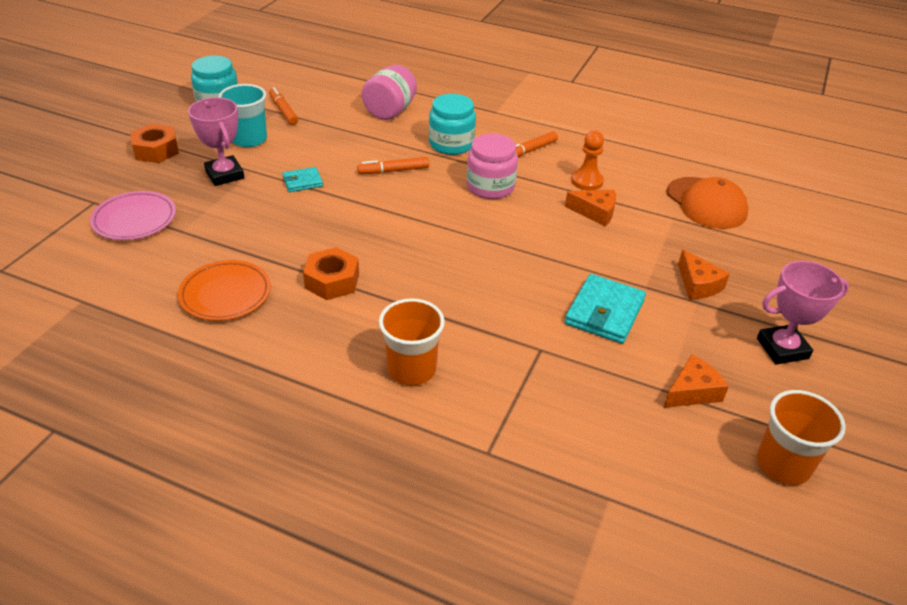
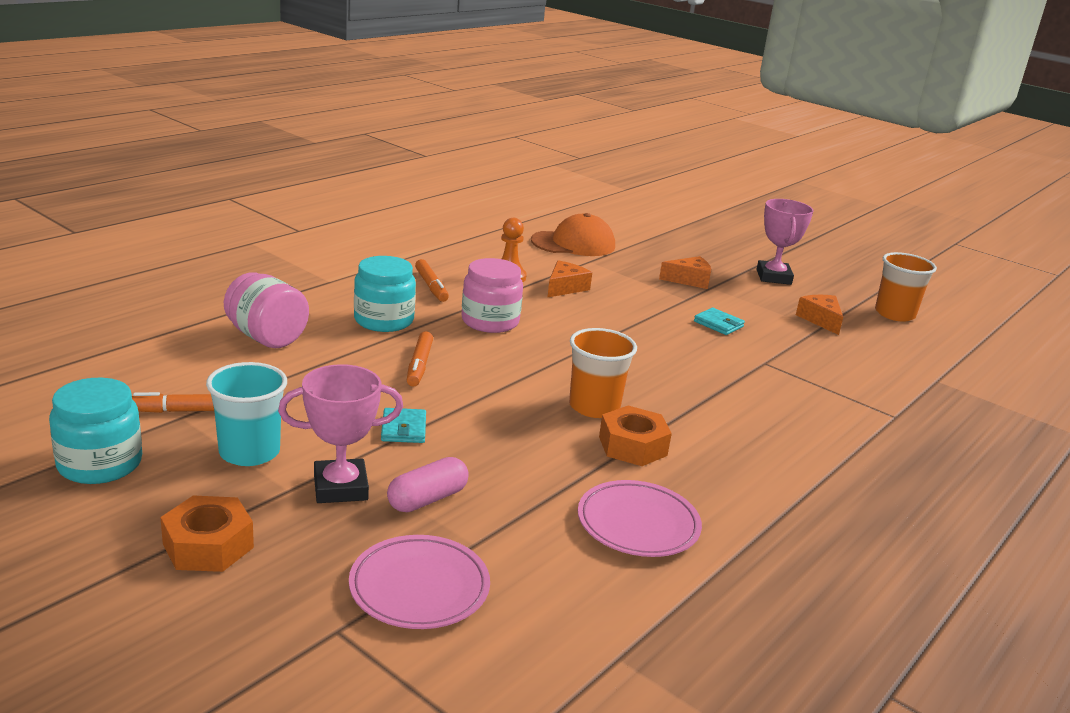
camera: 75 degrees left, 15 degrees down
orange plate [178,260,271,321] -> pink plate [578,480,702,557]
orange cup [379,298,445,386] -> orange cup moved to [569,328,637,418]
turquoise wallet [565,274,646,344] -> turquoise wallet [694,308,745,335], size x0.57
none -> pink capsule [387,457,469,512]

